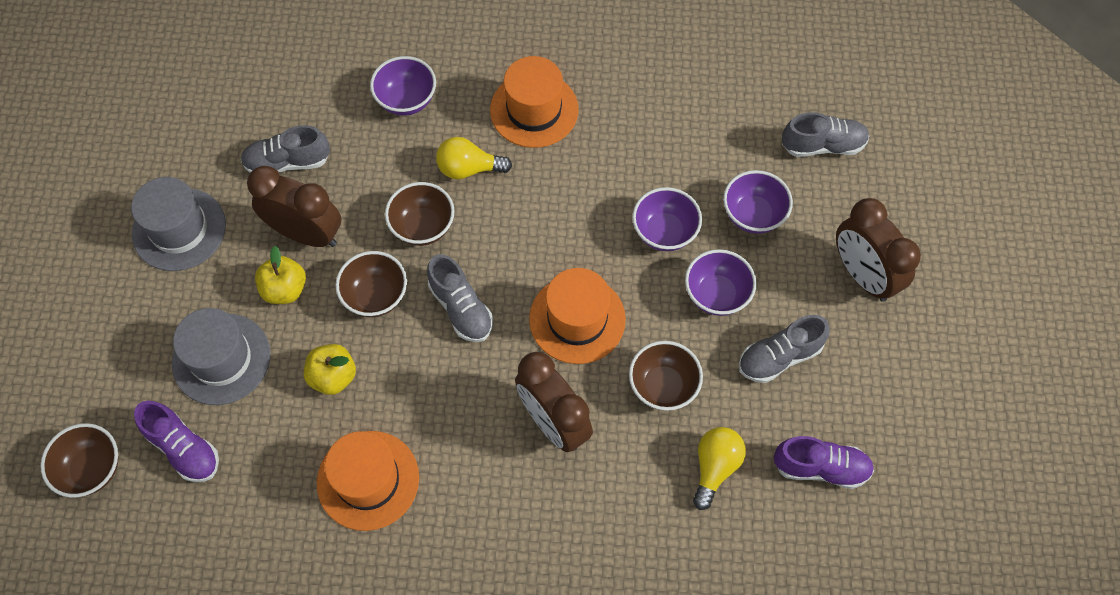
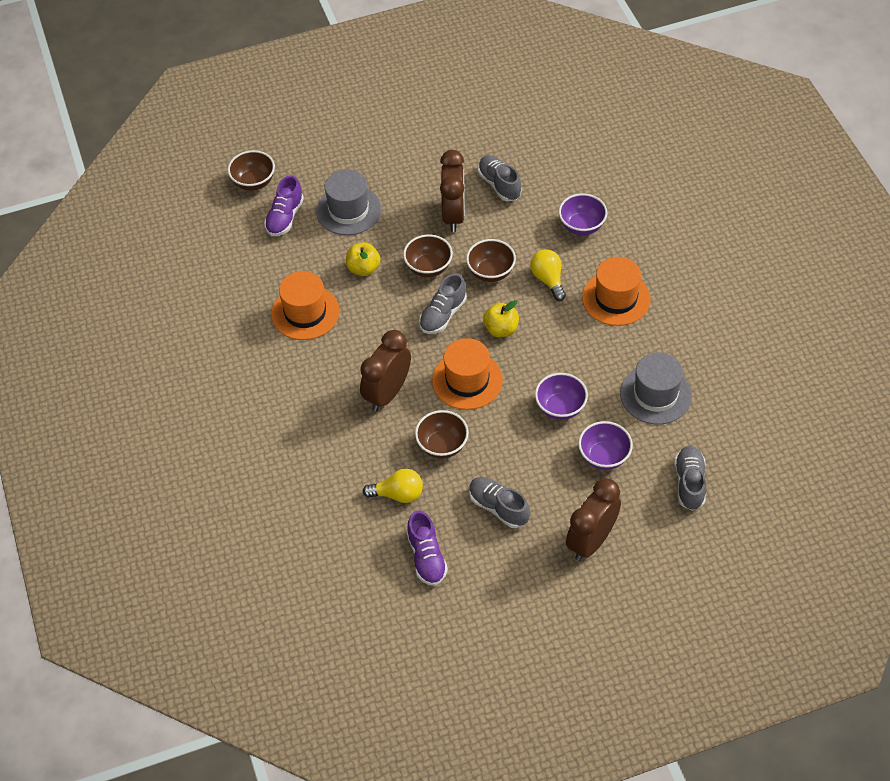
camera: 70 degrees right, 10 degrees down
grey hat [131,177,226,271] -> grey hat moved to [620,352,692,424]
yellow apple [255,246,306,304] -> yellow apple moved to [483,300,519,337]
purple bowl [685,249,757,316] -> none
grey shoe [782,112,869,157] -> grey shoe turned 150 degrees counterclockwise [674,446,706,511]

